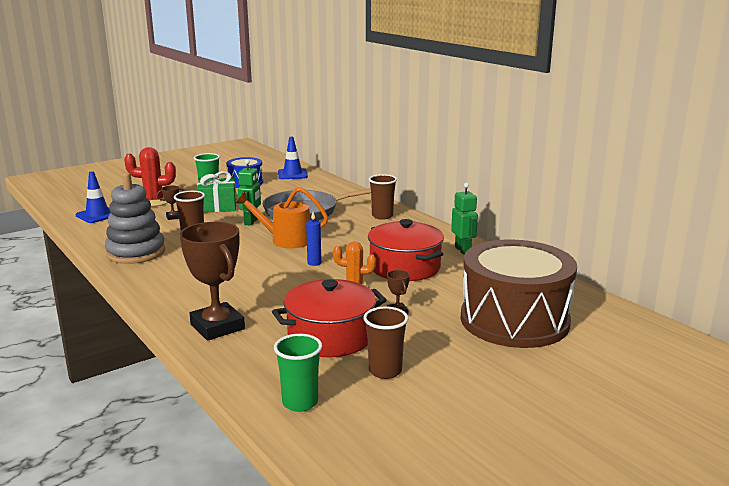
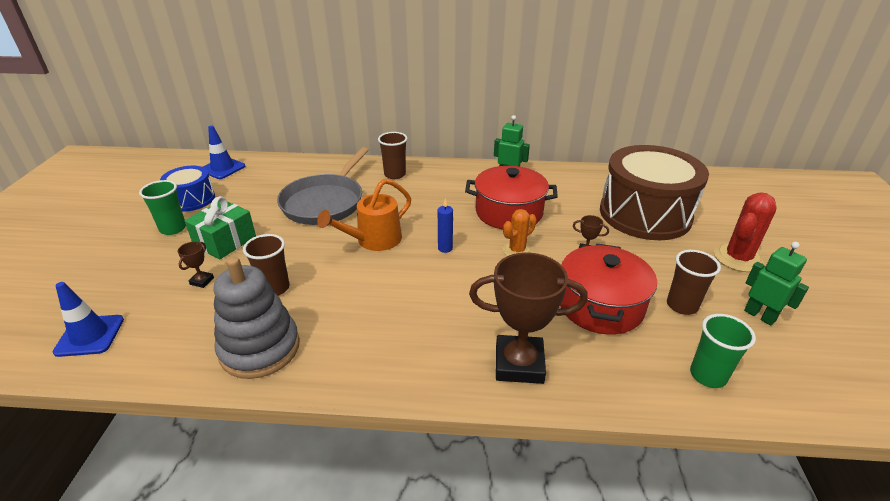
camera: 50 degrees left, 15 degrees up
red cactus [124,147,176,207] -> red cactus moved to [714,193,777,272]
green robot [238,160,261,226] -> green robot moved to [744,242,809,326]

